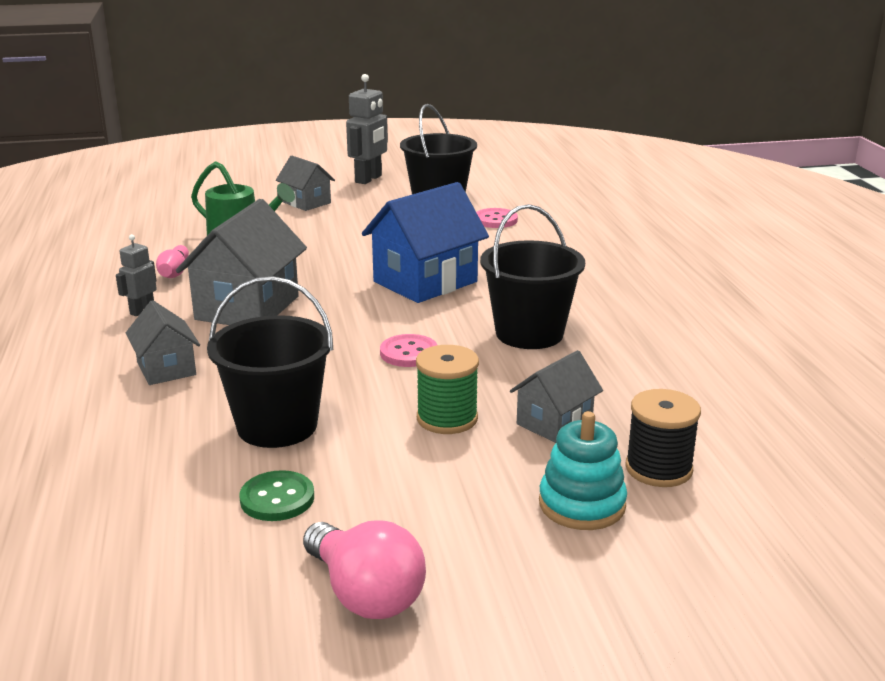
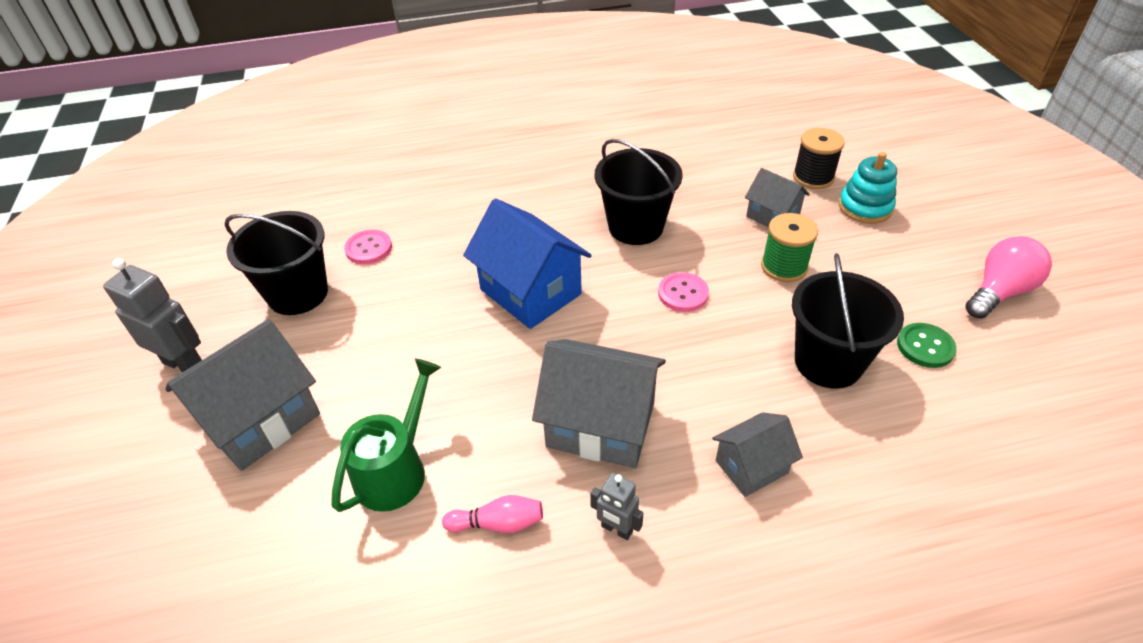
camera: 90 degrees left, 20 degrees up
grey house [276,156,335,211] -> grey house [166,319,320,471], size x1.77

